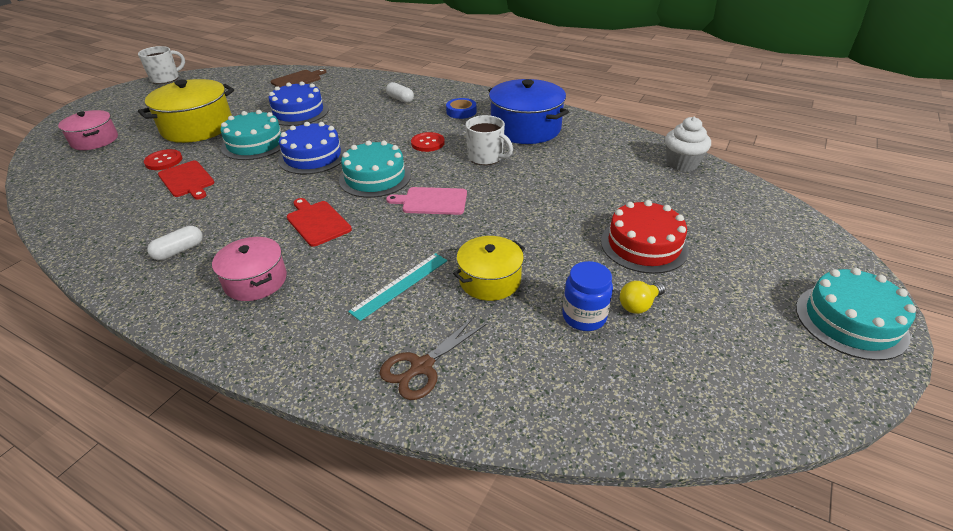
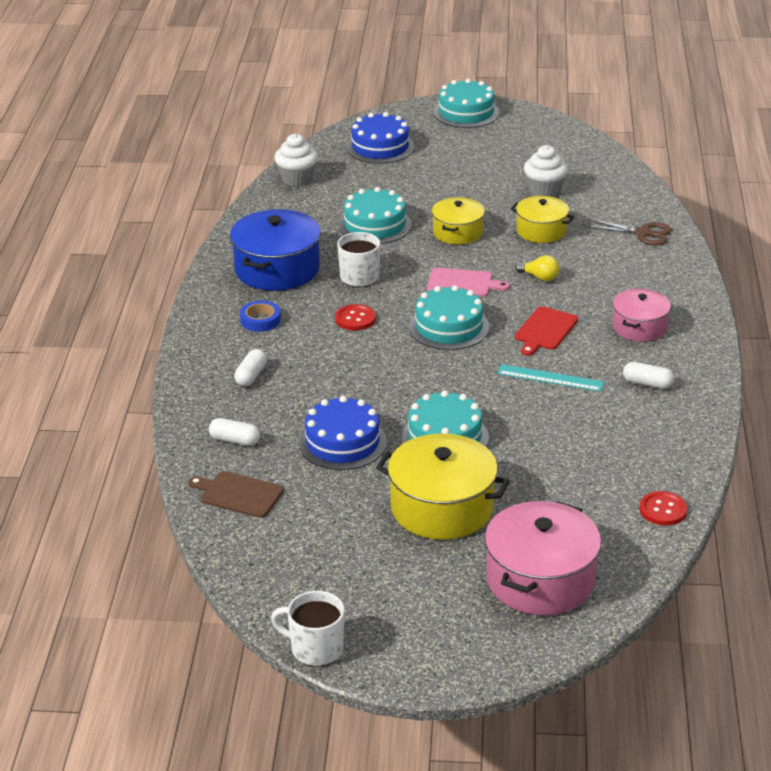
camera: 115 degrees left, 5 degrees down
pink pot [58,110,118,150] -> pink pot [485,501,601,615], size x1.65
red button [144,149,182,170] -> red button moved to [640,491,688,526]
red cutting board [158,161,215,199] -> none
blue cake [278,122,347,174] -> blue cake moved to [346,112,414,164]
turquoise ruler [348,253,447,321] -> turquoise ruler moved to [497,364,604,392]
pink cutting board [386,187,467,215] -> pink cutting board turned 60 degrees counterclockwise [427,268,510,297]
blue jar [562,261,613,331] -> white cupcake [524,145,568,197]
red cake [601,200,689,274] -> none
yellow light bulb [620,281,665,314] -> yellow light bulb moved to [515,255,559,281]
none -> white capsule [209,418,260,446]
none -> turquoise cake [338,187,412,244]
none -> yellow pot [432,197,485,245]

